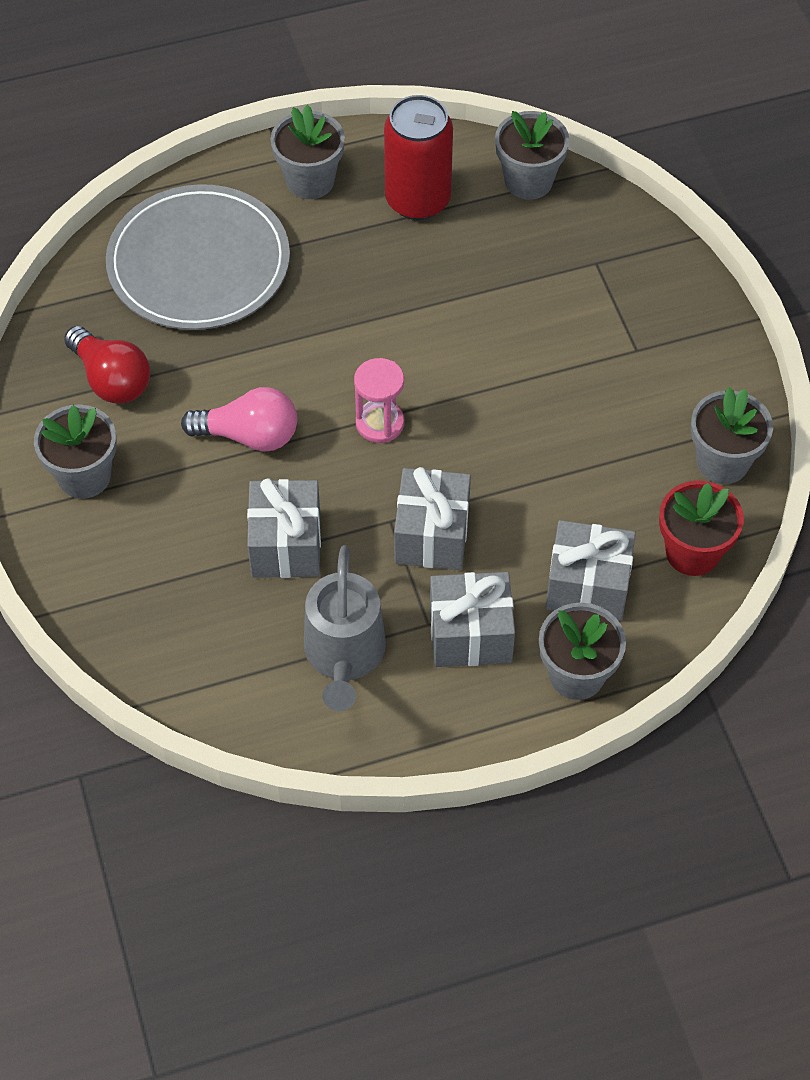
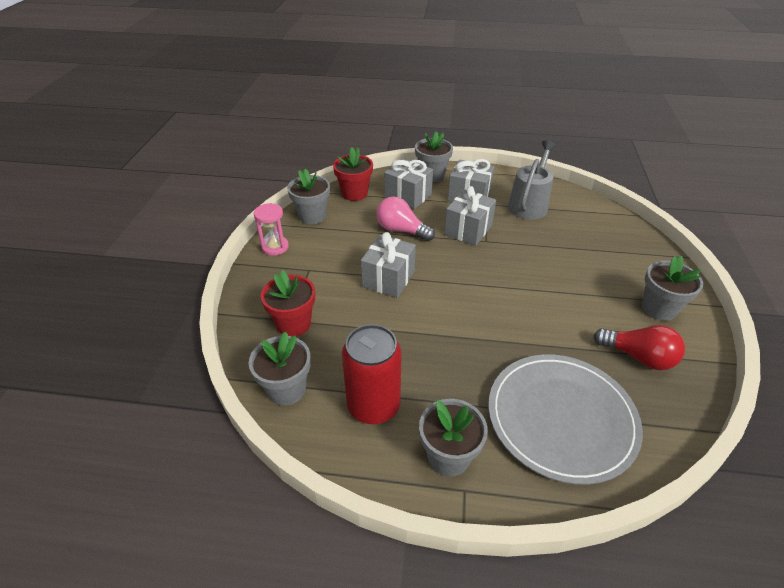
camera: 155 degrees left, 15 degrees down
red light bulb [64,326,150,404] -> red light bulb turned 135 degrees clockwise [593,325,685,370]
pink light bulb [181,387,297,452] -> pink light bulb moved to [376,197,435,241]
grey gift [247,478,321,578] -> grey gift moved to [361,232,416,298]
pink hourglass [354,358,404,443] -> pink hourglass moved to [254,203,289,256]
none -> red flower pot [261,270,315,336]

